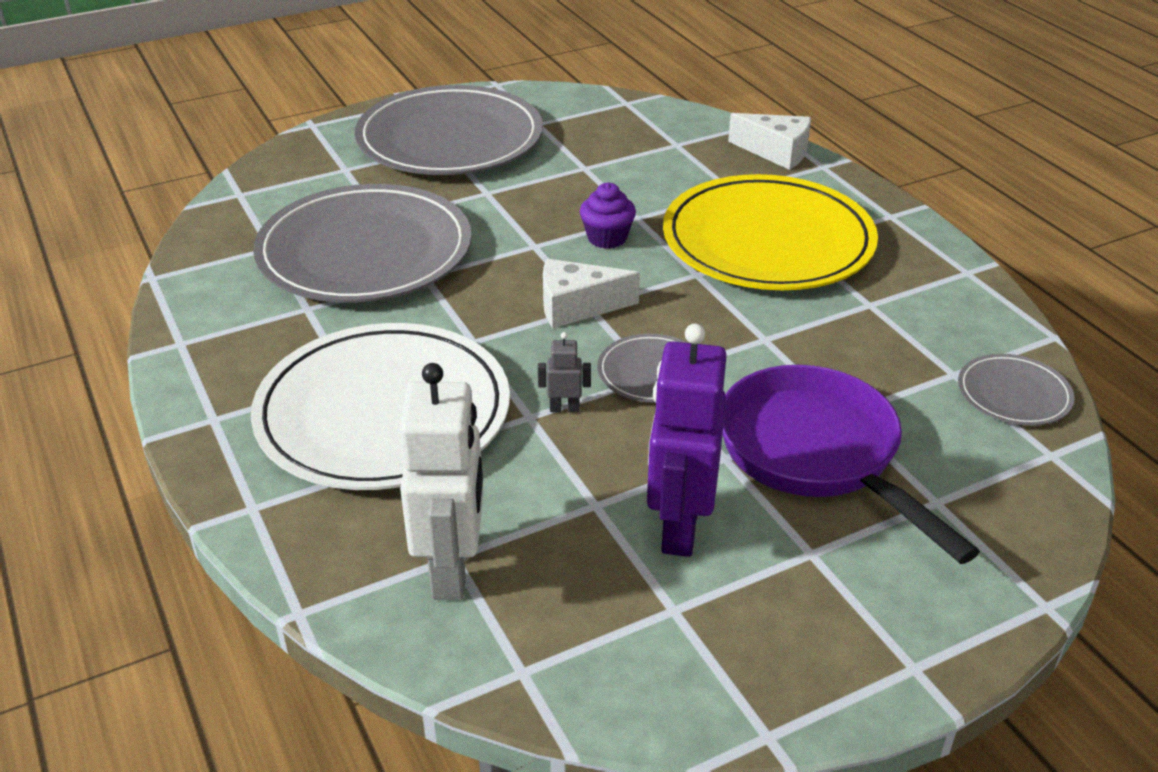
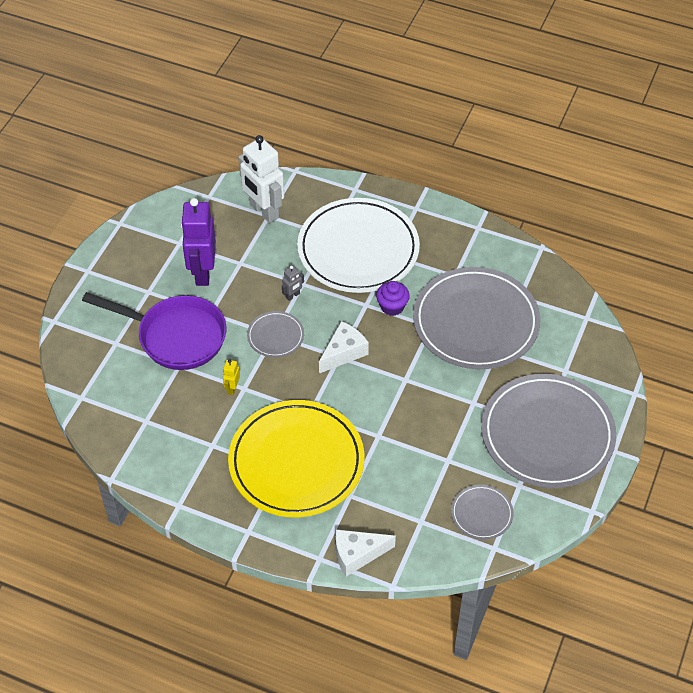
camera: 140 degrees right, 15 degrees up
purple cupcake [580,183,636,249] -> purple cupcake moved to [376,281,410,316]
purple robot [647,324,727,557] -> purple robot turned 150 degrees counterclockwise [181,198,216,286]
grey plate [958,354,1075,426] -> grey plate moved to [451,485,514,540]
none -> yellow robot [223,360,240,395]

